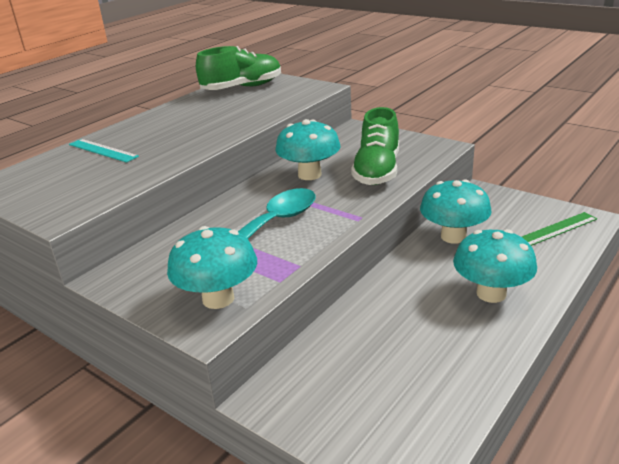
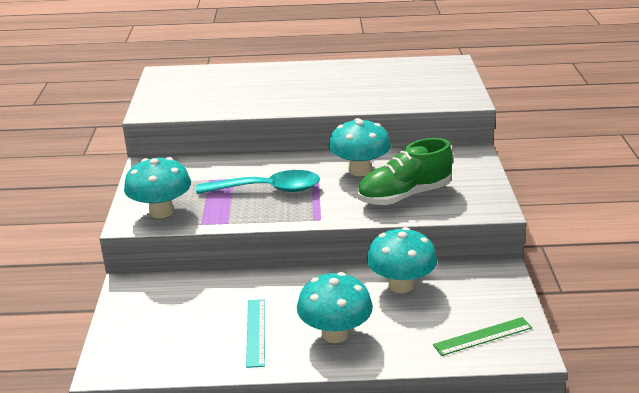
camera: 50 degrees right, 0 degrees up
turquoise ruler [69,139,139,163] -> turquoise ruler moved to [246,299,265,368]
green shoe [196,46,281,90] -> none
green ruler [522,212,597,246] -> green ruler turned 45 degrees counterclockwise [433,317,532,356]

